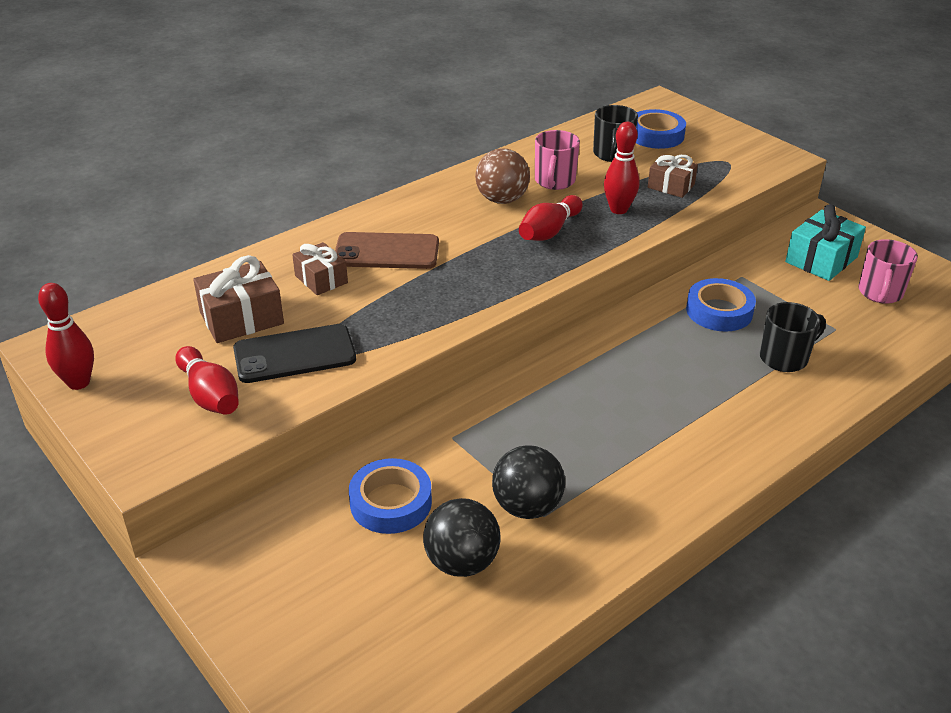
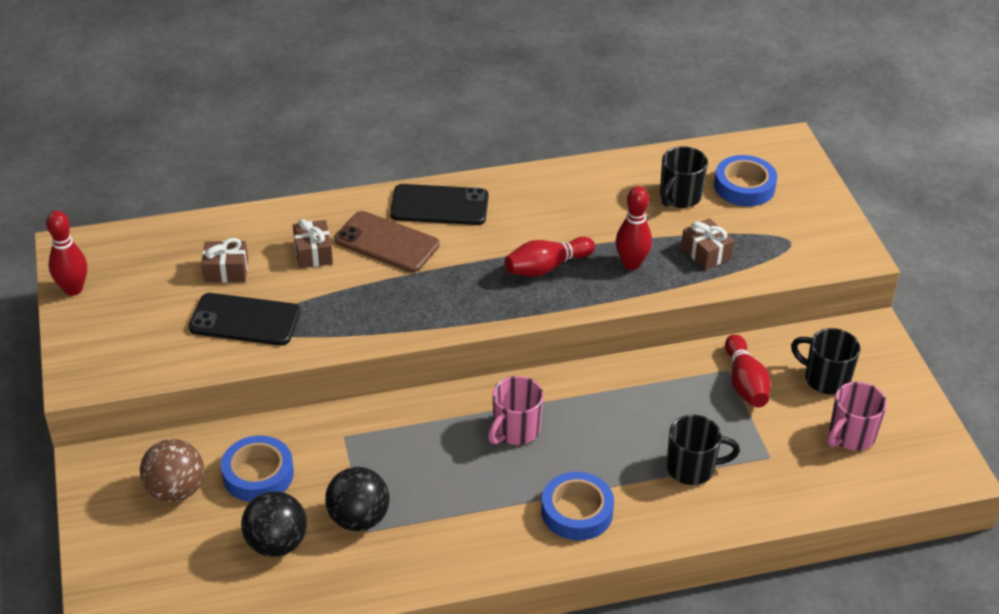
camera: 25 degrees right, 5 degrees up
red bowling pin [176,346,239,415] -> red bowling pin moved to [725,334,771,408]
brown gift [193,255,284,343] -> brown gift [201,238,248,283], size x0.66
brown ball [475,149,530,204] -> brown ball moved to [140,439,204,502]
pink mug [535,130,580,190] -> pink mug moved to [488,376,544,445]
blue tape [686,278,756,332] -> blue tape moved to [541,472,614,540]
turquoise gift [785,204,866,281] -> black mug [791,328,860,395]
none -> black phone [390,184,488,225]

